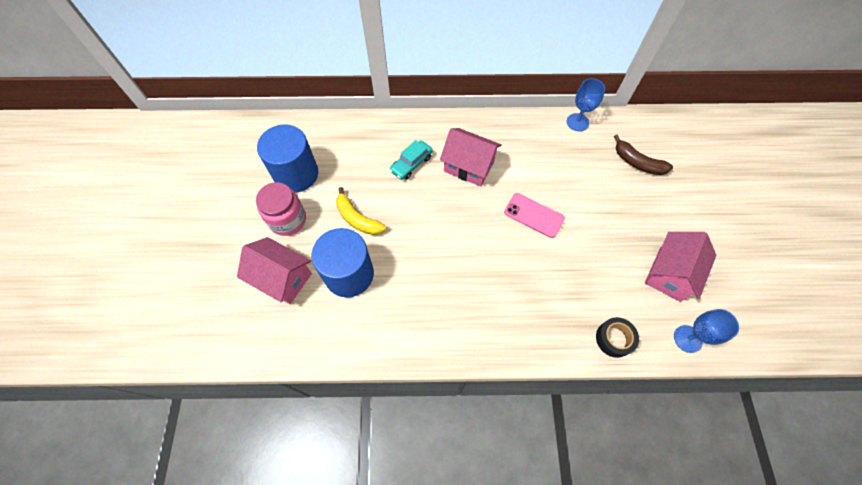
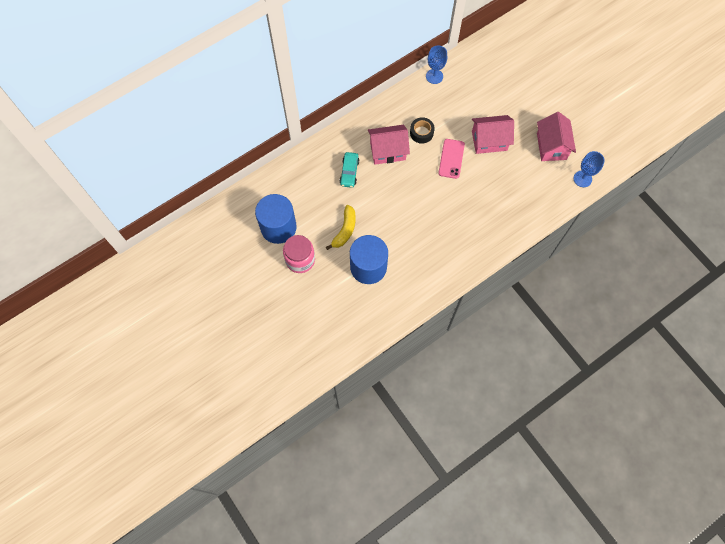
camera: 35 degrees left, 5 degrees up
pink house [237,237,312,304] -> pink house moved to [472,115,514,154]
yellow banana [336,187,386,235] -> yellow banana turned 75 degrees counterclockwise [326,205,356,250]
pink phone [504,193,565,238] -> pink phone turned 75 degrees counterclockwise [438,139,465,179]
black tape [596,317,639,358] -> black tape moved to [410,117,435,144]
brown banana [614,134,673,175] -> none

